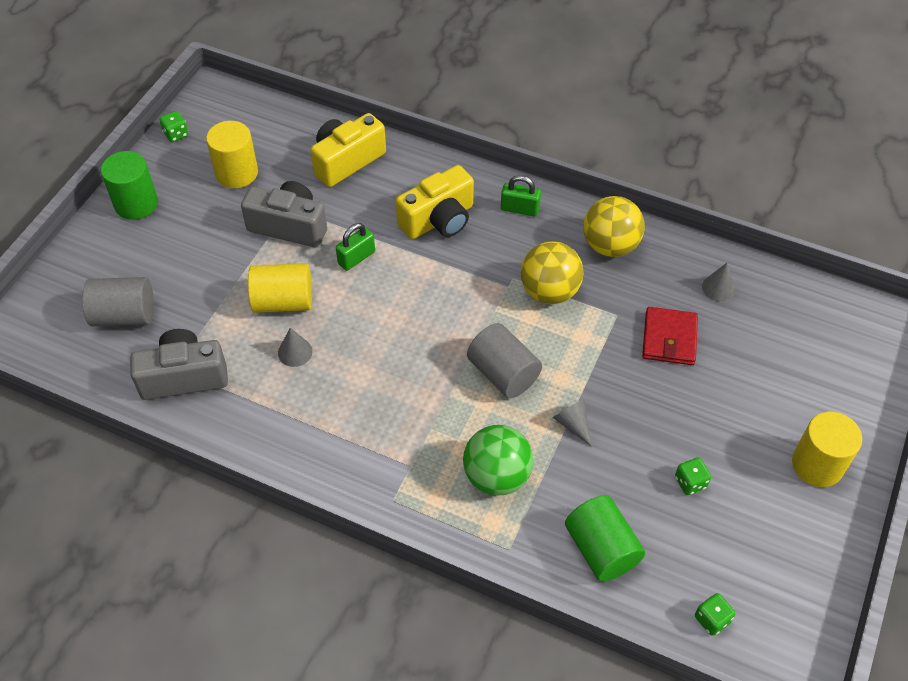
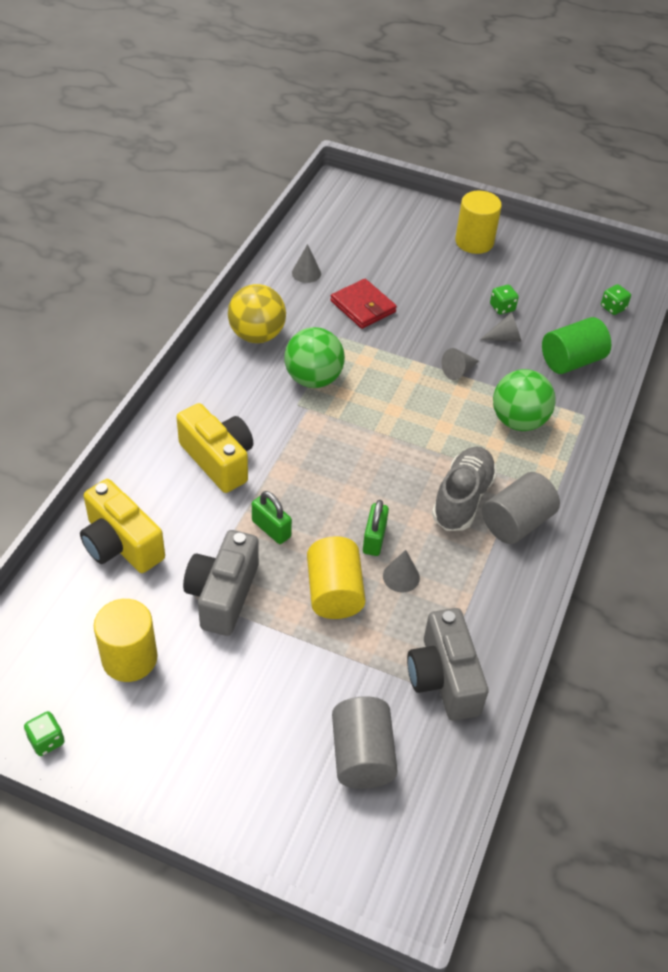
camera: 95 degrees left, 5 degrees down
green cylinder [101,151,158,220] -> none
grey cylinder [467,323,542,398] -> grey cylinder moved to [482,472,560,544]
green padlock [501,175,541,217] -> green padlock moved to [363,500,389,556]
yellow ball [521,241,584,304] -> green ball [284,327,345,388]
red wallet [642,307,698,365] -> red wallet turned 45 degrees clockwise [330,279,397,329]
none -> grey shoe [432,447,497,531]
none -> grey cone [480,312,521,341]

